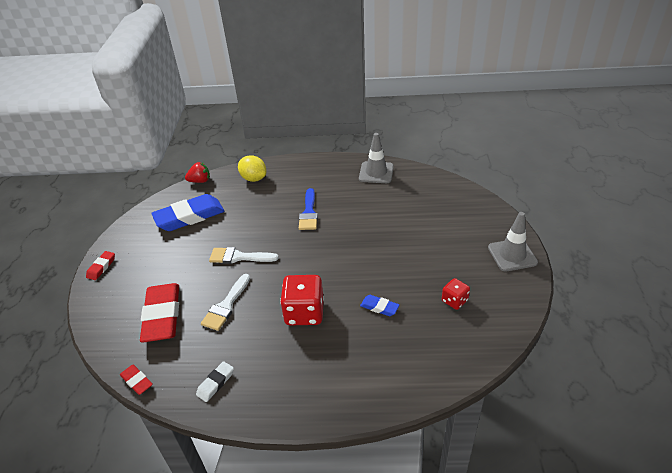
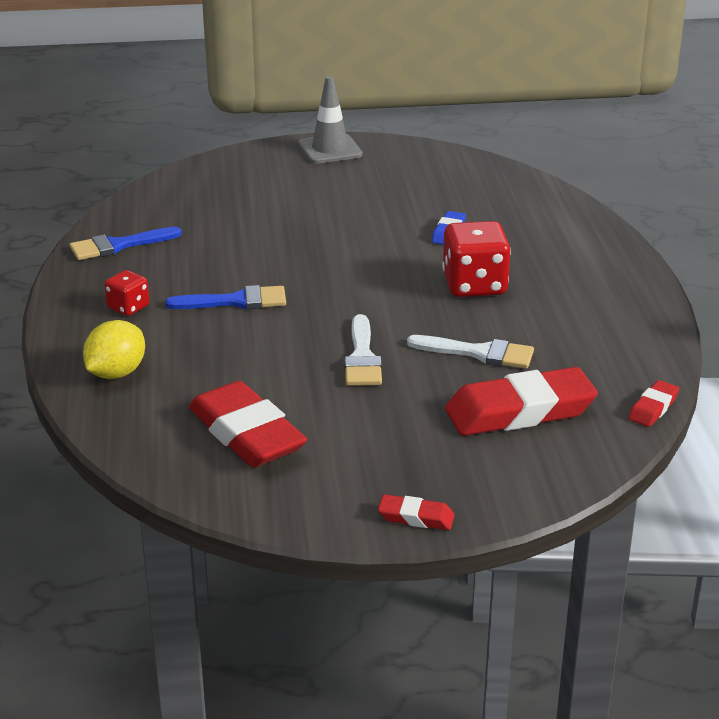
camera: 100 degrees left, 10 degrees down
blue eraser [151,194,224,231] -> red eraser [189,381,307,467]
red strawberry [185,162,210,183] -> none
white eraser [196,361,234,402] -> none
grey traffic cone [359,133,394,183] -> blue brush [70,227,182,260]
red dice [442,278,470,310] -> red dice moved to [105,270,149,316]

